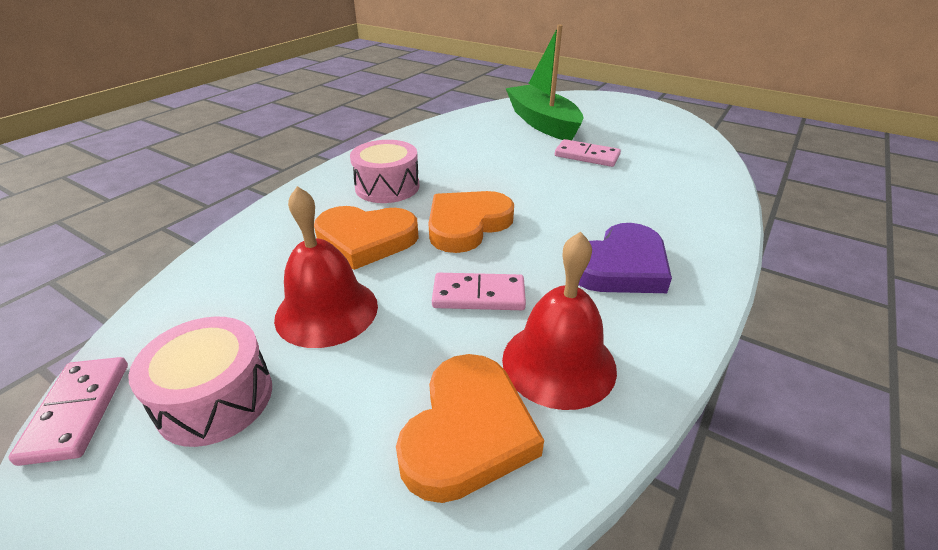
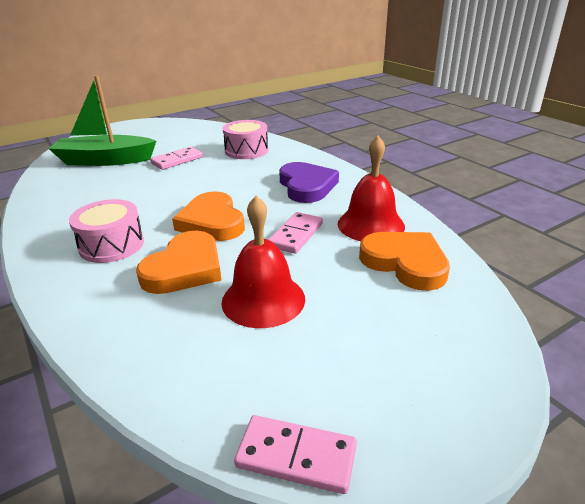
camera: 65 degrees left, 5 degrees down
pink drum [128,316,272,447] -> pink drum moved to [223,120,268,159]

